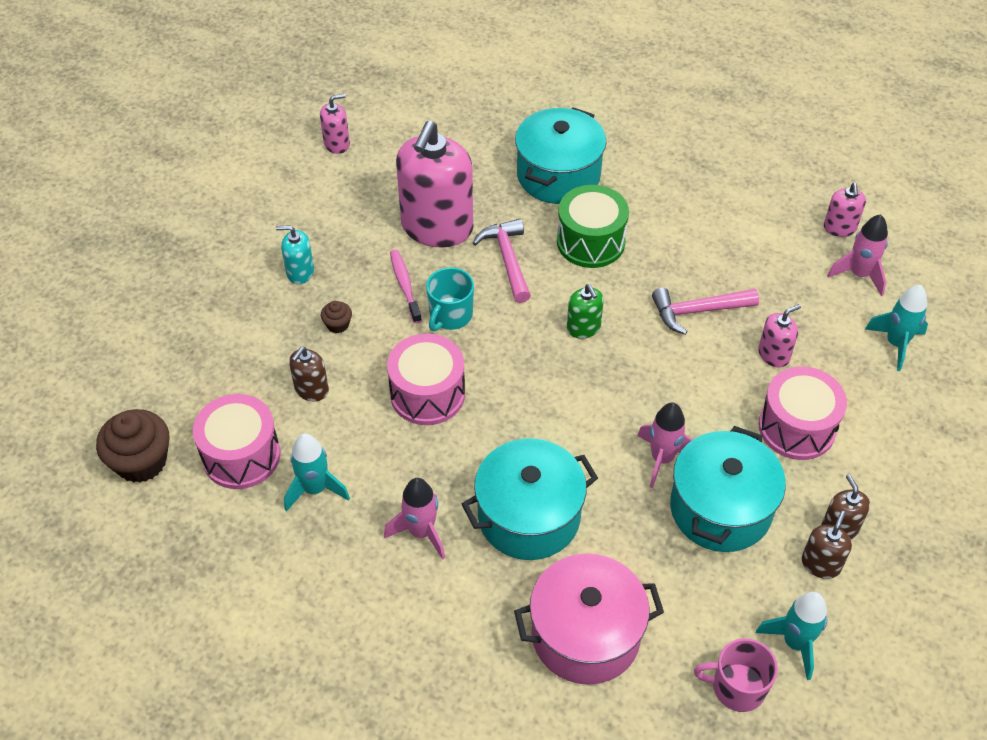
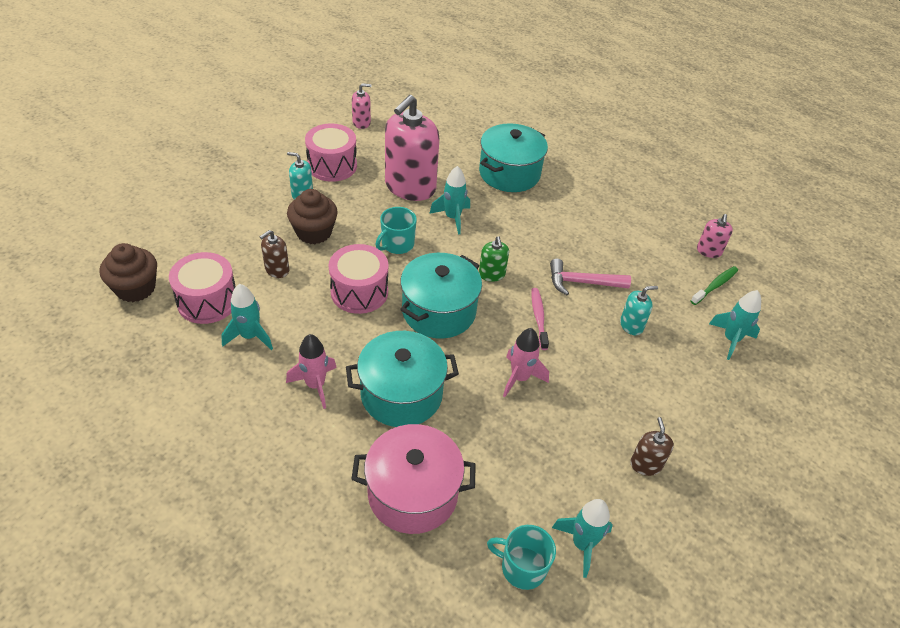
camera: 10 degrees right, 5 degrees down
brown cupcake [321,301,352,333] -> brown cupcake [287,189,338,244], size x2.10
pink toothbrush [390,250,422,323] -> pink toothbrush moved to [532,288,549,350]
pink hammer [473,219,531,303] -> turquoise rocket [429,166,470,234]
green drum [557,185,629,268] -> none
turquoise pot [670,426,786,552] -> turquoise pot moved to [400,253,482,339]
pink mug [694,638,778,712] -> turquoise mug [487,525,556,590]
pink soap dispenser [758,304,801,367] -> turquoise soap dispenser [620,286,658,335]
pink drum [759,366,847,460] -> pink drum moved to [305,123,357,182]
brown soap dispenser [802,511,852,579] -> none
pink rocket [827,214,888,296] -> green toothbrush [691,266,738,305]

